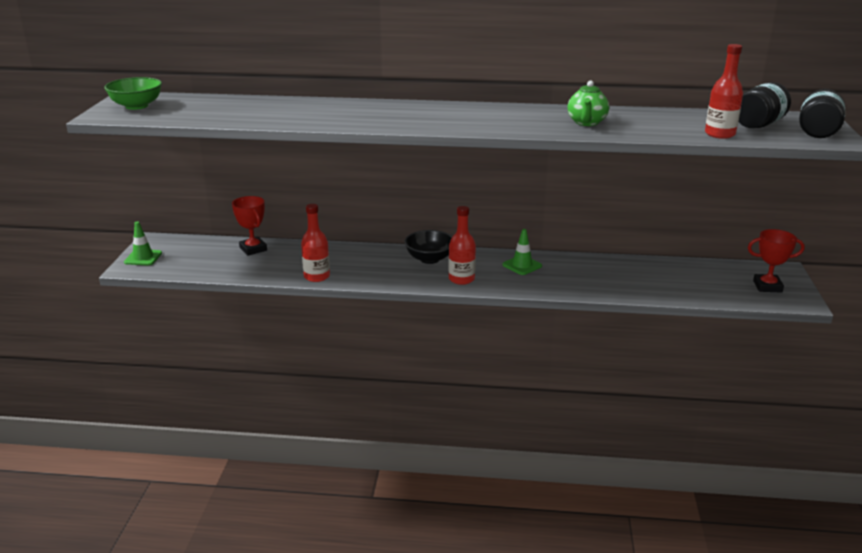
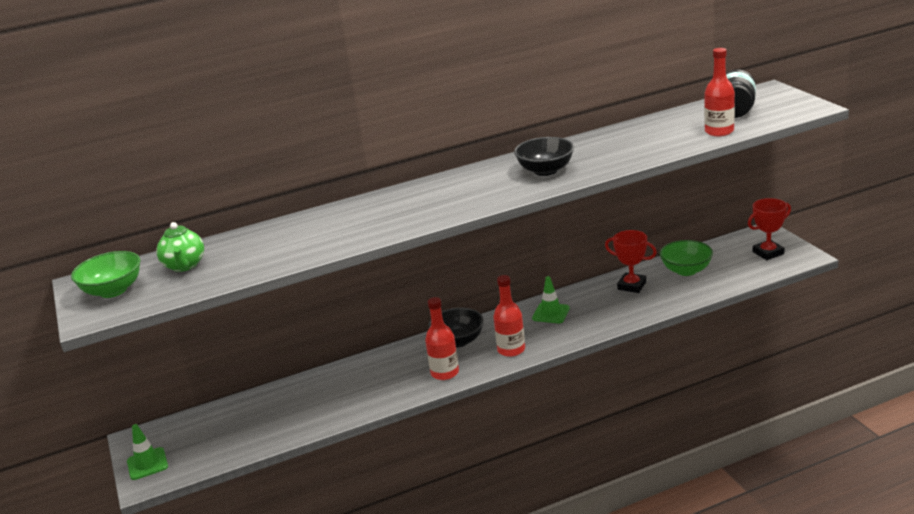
camera: 25 degrees left, 0 degrees up
red trophy [232,196,267,256] -> red trophy moved to [605,230,657,293]
red bottle [301,204,330,282] -> red bottle moved to [425,297,459,380]
green teapot [568,80,609,126] -> green teapot moved to [156,222,204,272]
black jar [799,89,845,138] -> none
none -> black bowl [514,137,574,176]
none -> green bowl [660,240,713,276]

